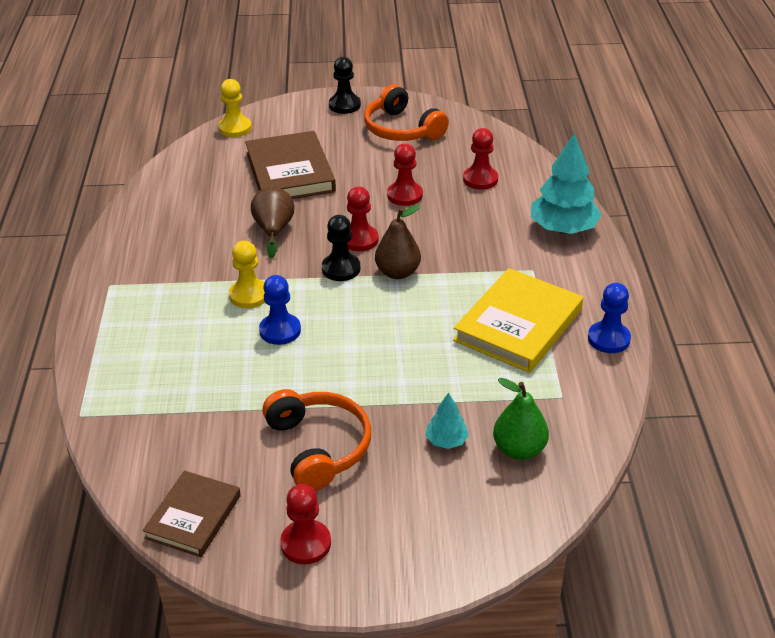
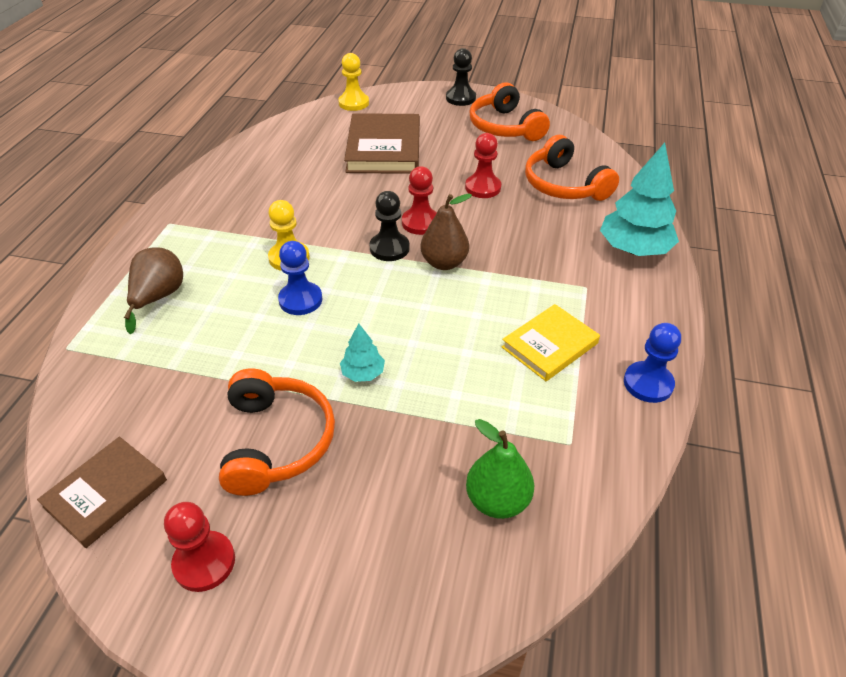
camera: 15 degrees right, 5 degrees up
brown pear [251,187,295,259] -> brown pear moved to [124,247,183,334]
turquoise tree [426,393,469,449] -> turquoise tree moved to [340,323,385,382]
yellow book [453,268,583,373] -> yellow book [502,304,600,381], size x0.62
red pawn [463,128,498,190] -> orange headphones [525,135,619,201]

